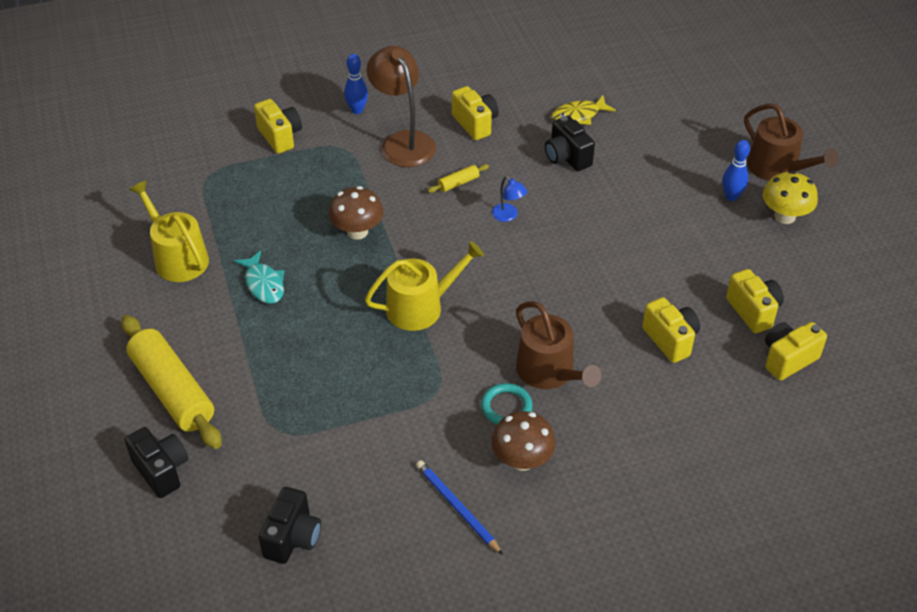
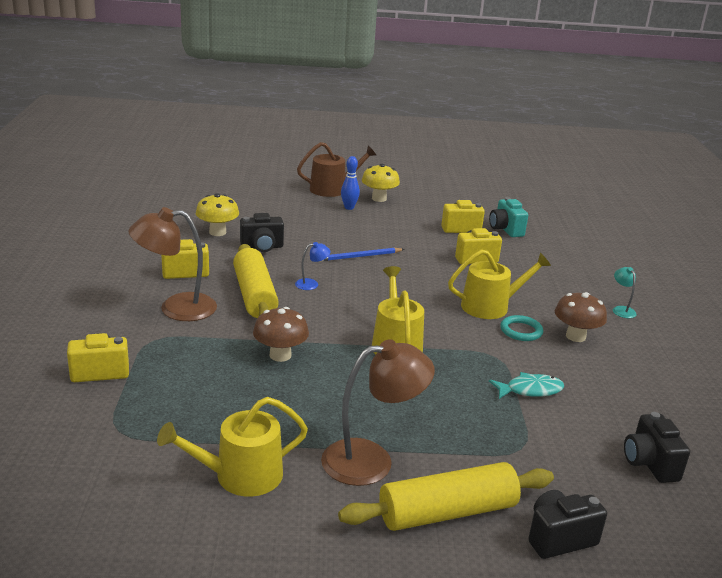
camera: 75 degrees left, 20 degrees down
turquoise fish [234,250,284,304] -> turquoise fish moved to [489,372,564,399]
black camera [258,487,321,564] -> black camera turned 135 degrees counterclockwise [624,412,690,483]
blue bowling pin [344,54,368,114] -> none
blue pencil [416,460,503,555] -> blue pencil moved to [320,248,404,262]
yellow rolling pin [428,164,489,193] -> yellow rolling pin [233,244,279,318], size x2.42
brown watering can [516,301,602,389] -> yellow watering can [448,249,551,319]
yellow fish [551,96,616,125] -> yellow mushroom [196,193,239,236]
yellow camera [765,322,827,381] -> turquoise camera [489,197,528,237]
none -> brown lamp [321,339,435,486]
none -> turquoise lamp [613,267,637,318]

